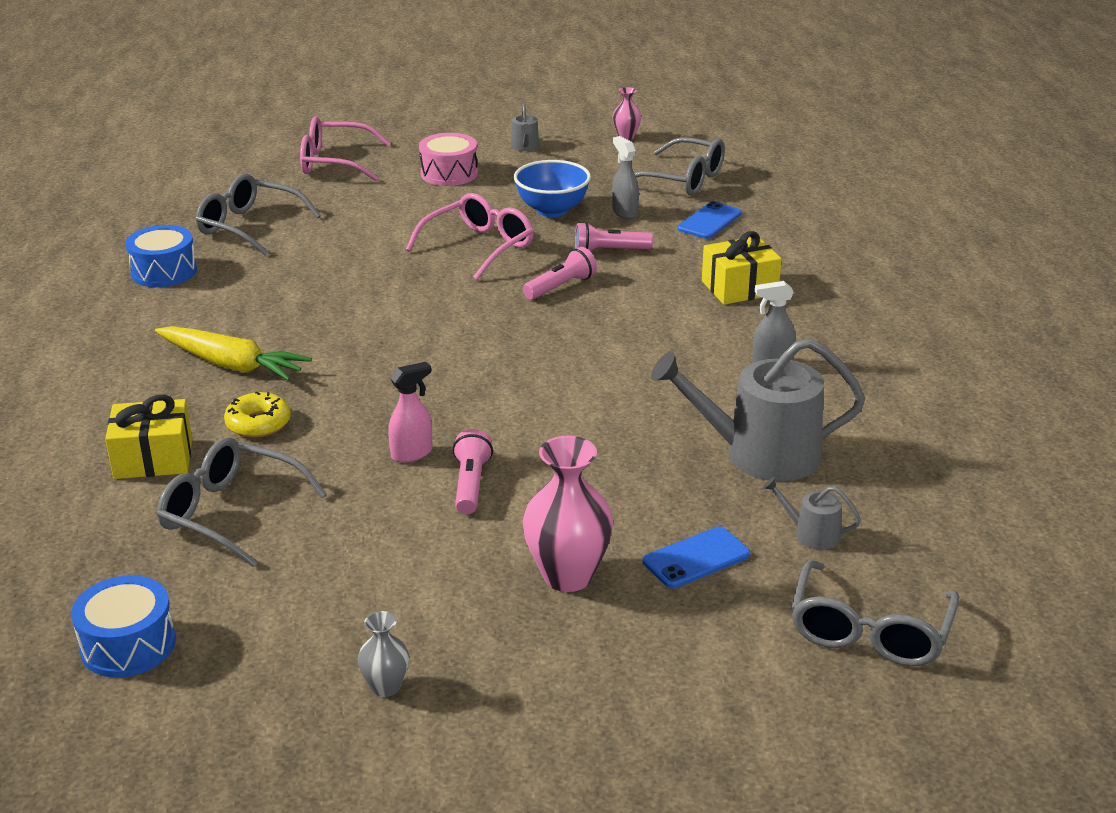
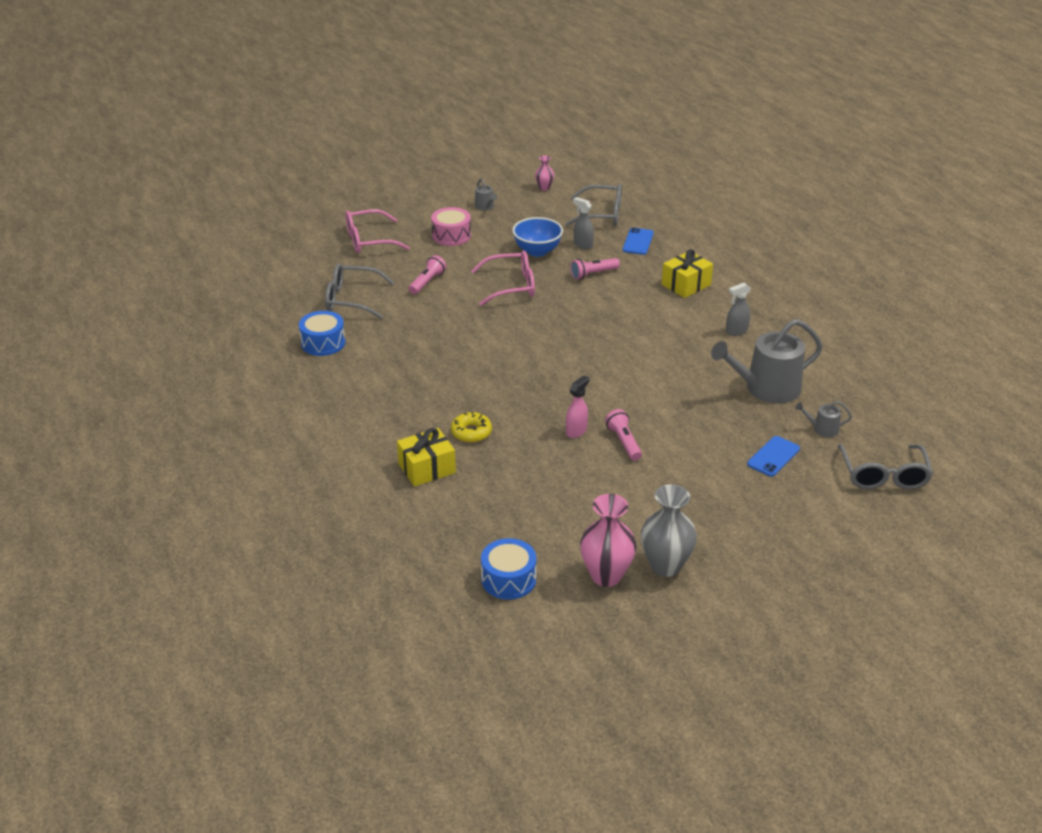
camera: 20 degrees left, 5 degrees up
yellow carrot [155,326,312,381] -> none
grey glasses [157,437,327,567] -> none
grey vase [358,611,409,697] -> grey vase [641,484,697,577], size x1.92
pink glasses [406,193,534,281] -> pink glasses turned 60 degrees clockwise [471,250,535,306]
pink flashlight [523,247,597,300] -> pink flashlight moved to [409,255,446,294]
pink vase [523,436,613,592] -> pink vase moved to [580,494,636,587]

